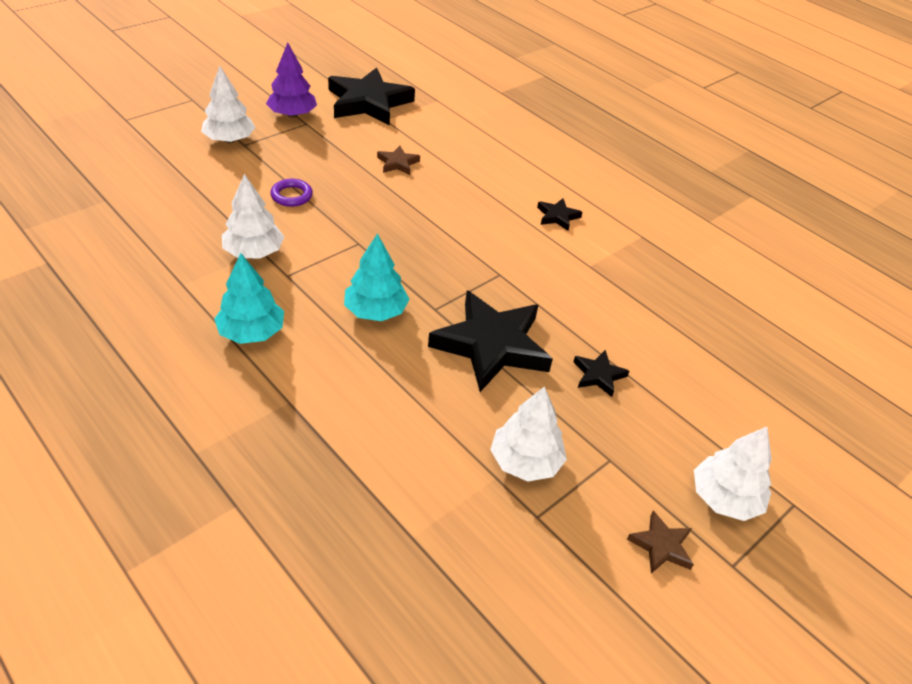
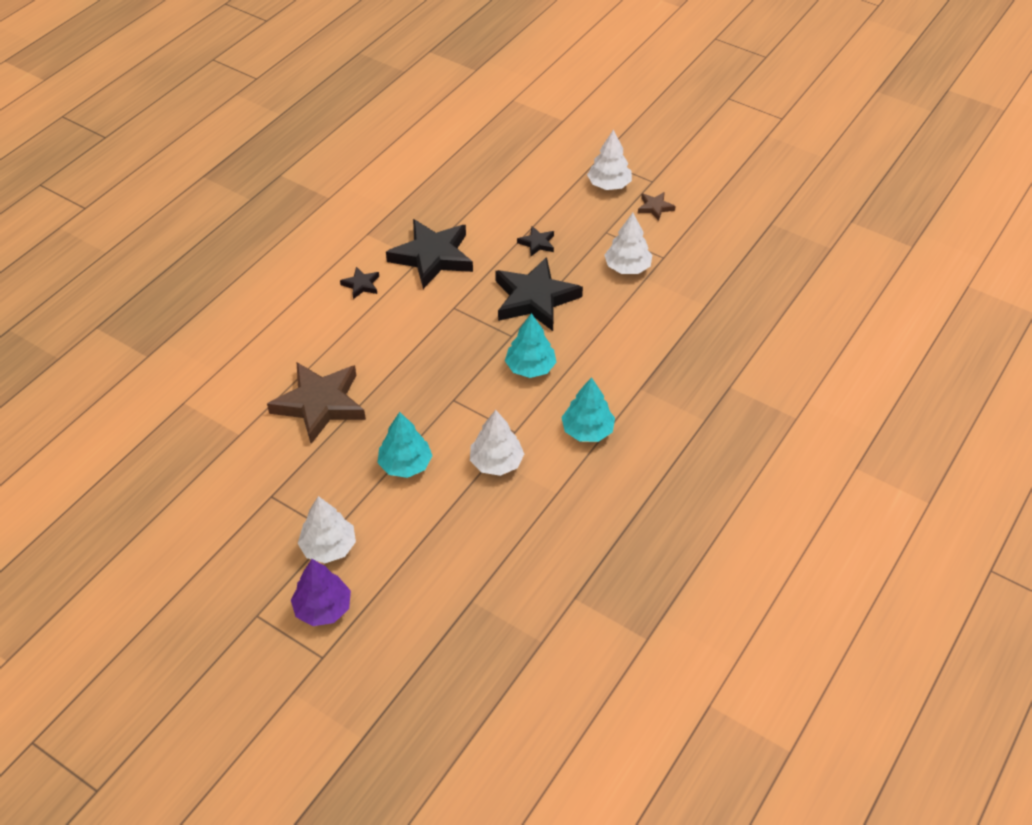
camera: 100 degrees left, 5 degrees up
purple tree [266,43,317,118] -> purple tree moved to [291,559,351,626]
purple ring [270,179,313,207] -> turquoise tree [378,412,432,478]
black star [328,67,415,126] -> black star moved to [386,219,473,289]
brown star [377,146,420,175] -> brown star [267,362,366,444], size x2.24

